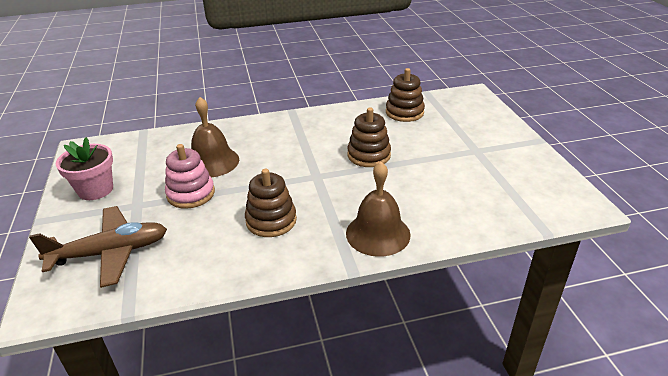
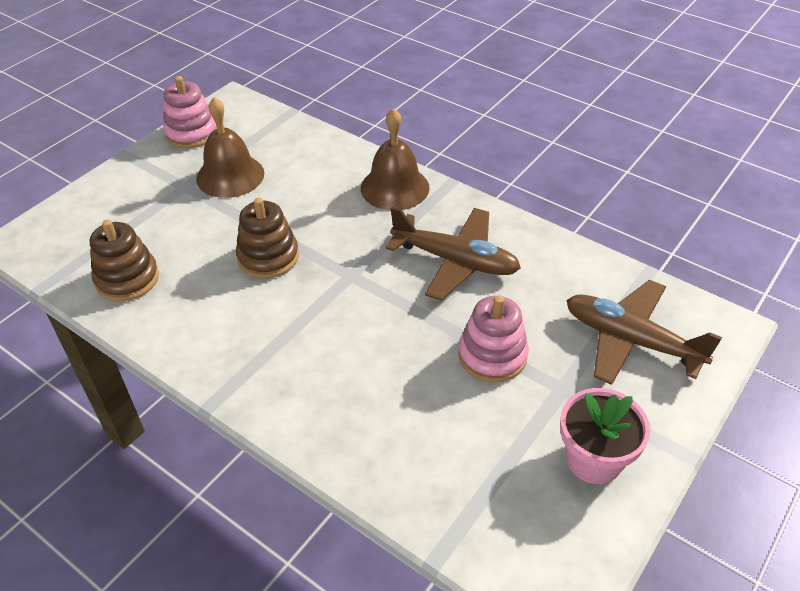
camera: 130 degrees left, 10 degrees up
brown bell [191,97,239,177] -> brown bell moved to [196,97,264,198]
brown stacking toy [245,169,297,237] -> brown plane [386,207,521,300]
none -> pink stacking toy [163,76,217,148]

